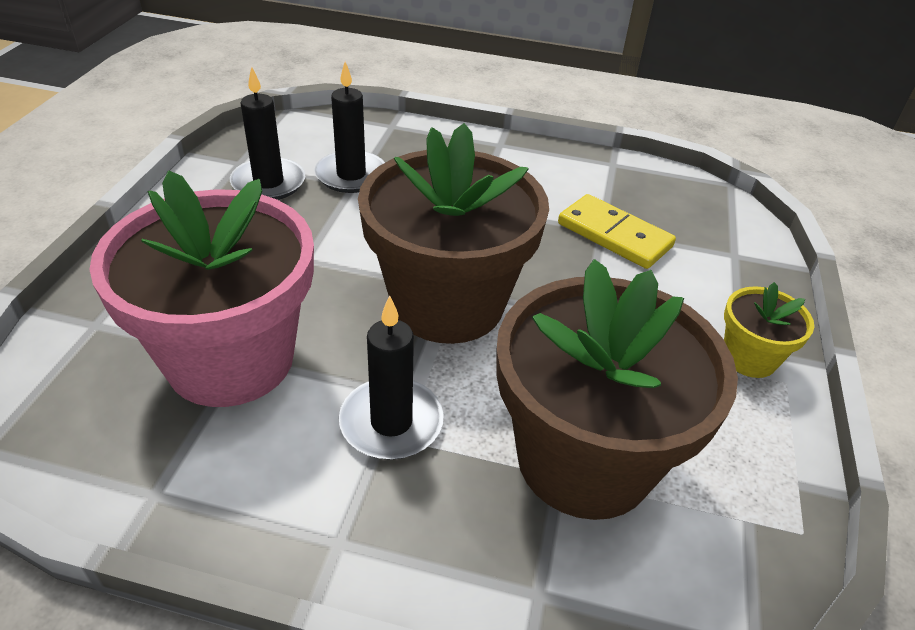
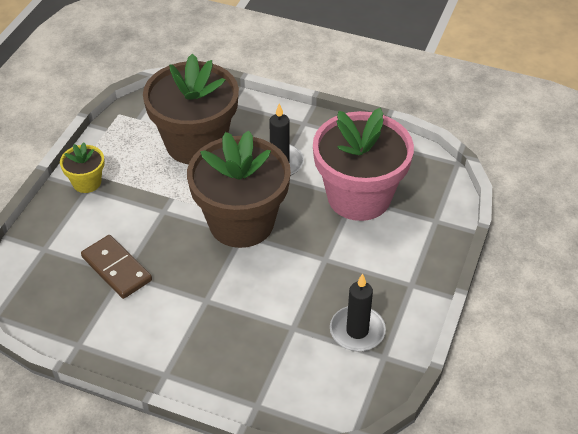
camera: 170 degrees left, 5 degrees up
black candle [314,61,385,193] -> none
yellow domino [558,194,676,269] -> brown domino [81,235,152,299]

